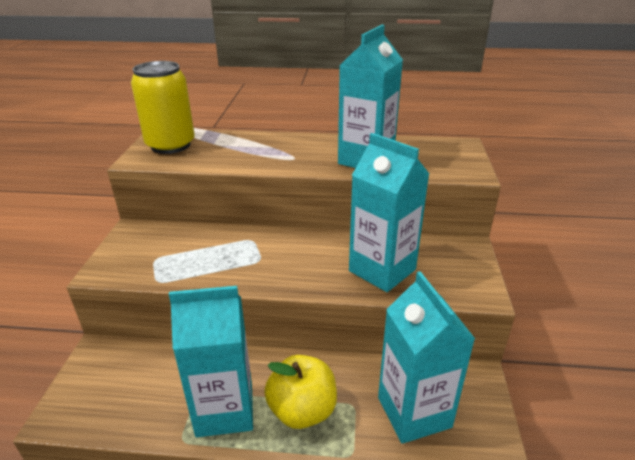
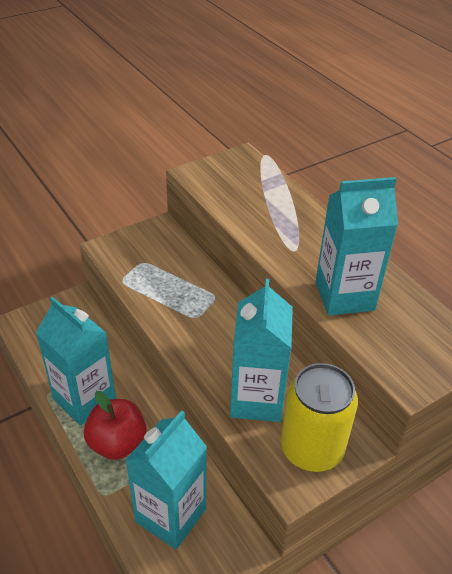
camera: 50 degrees right, 10 degrees up
yellow can [131,61,195,154] -> yellow can moved to [281,363,358,472]
yellow apple [264,355,337,429] -> red apple [84,391,147,460]

